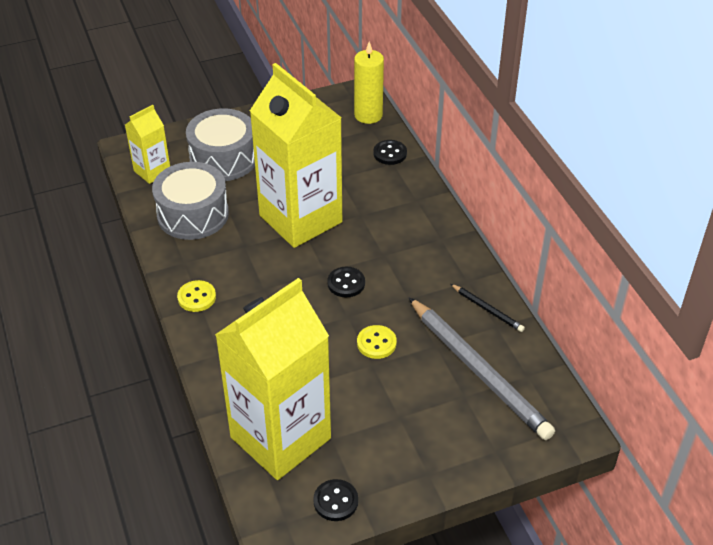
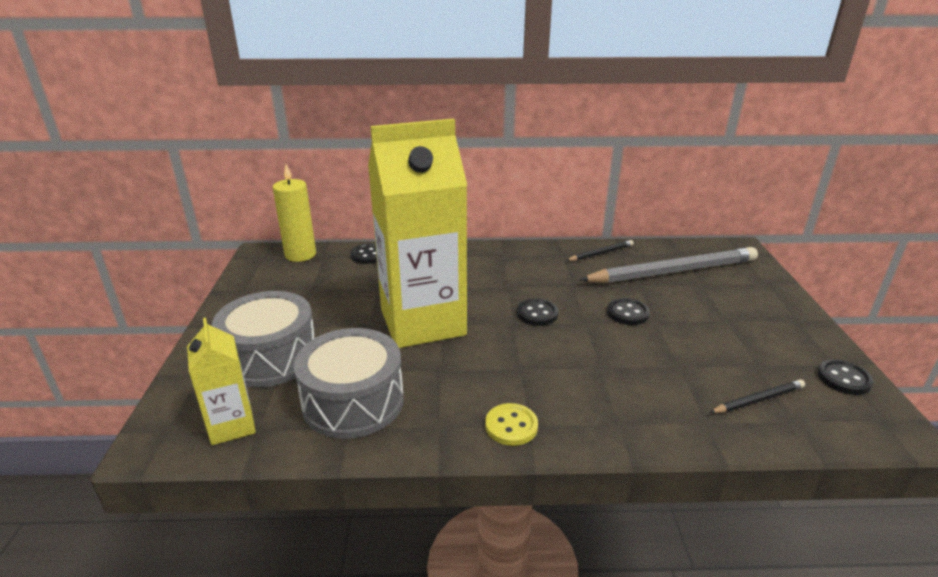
camera: 70 degrees left, 15 degrees down
yellow carton [215,278,331,480] -> black pencil [709,379,805,413]
yellow button [357,325,397,359] -> black button [607,298,650,325]

